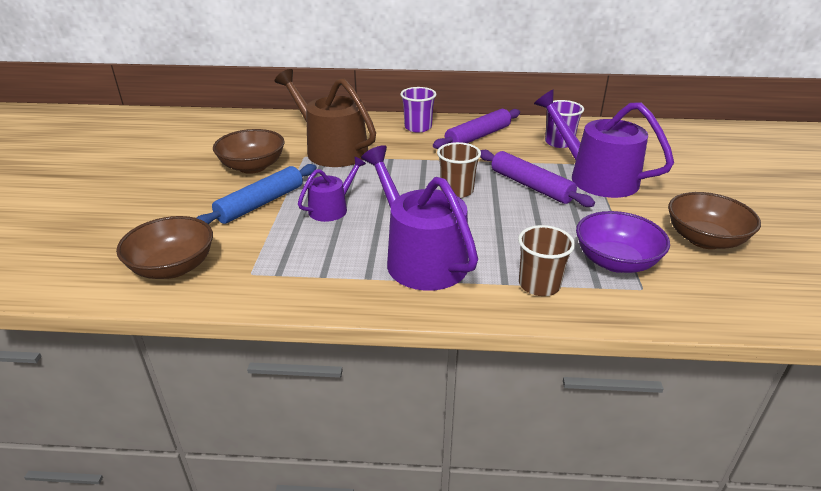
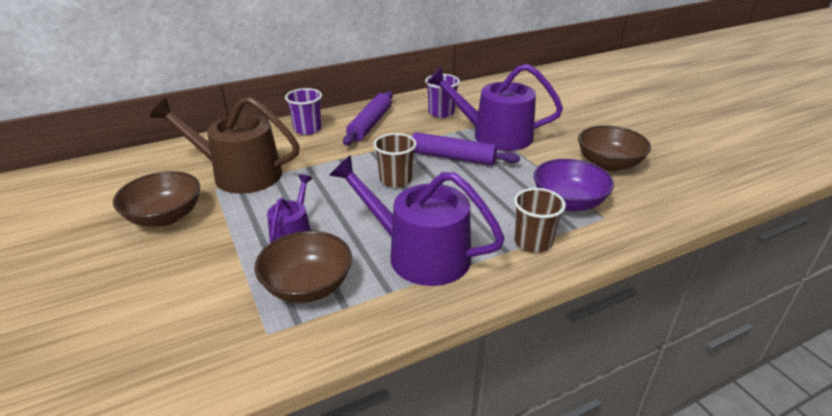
camera: 30 degrees left, 0 degrees up
brown bowl [116,216,213,279] -> brown bowl moved to [255,231,352,303]
blue rolling pin [196,164,317,225] -> none

